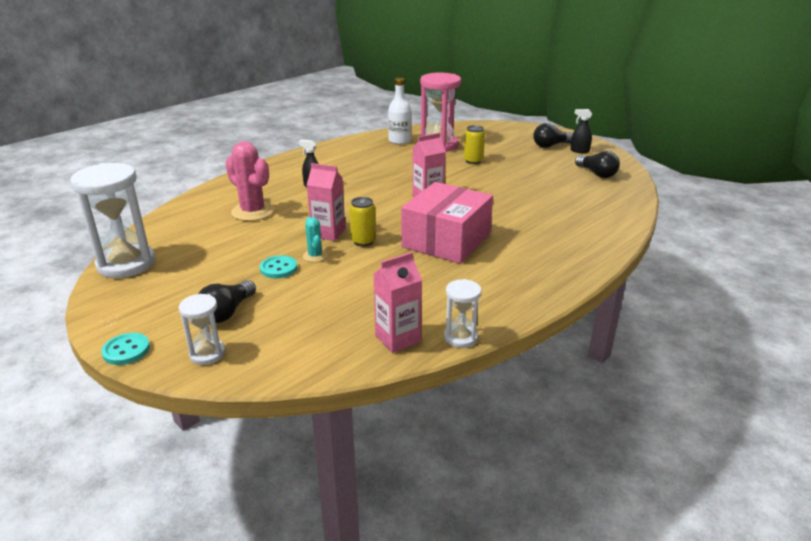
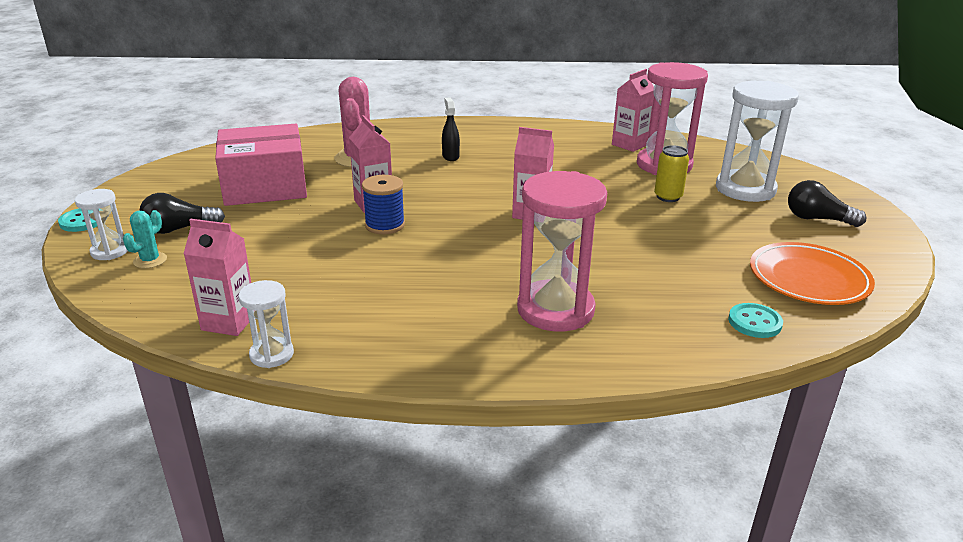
camera: 45 degrees right, 0 degrees up
white hourglass [70,163,156,278] -> white hourglass moved to [716,81,799,202]
turquoise button [260,255,297,278] -> turquoise button moved to [728,303,783,338]
turquoise cactus [303,217,328,262] -> turquoise cactus moved to [123,210,167,268]
yellow can [349,197,376,246] -> blue spool [362,175,405,234]
white bottle [388,78,412,145] -> pink carton [612,69,654,152]
pink box [401,182,493,264] -> pink box moved to [215,124,307,206]
black spray bottle [571,109,592,153] -> none
black light bulb [575,151,620,178] -> orange plate [750,242,875,305]
none -> pink hourglass [517,171,607,332]

